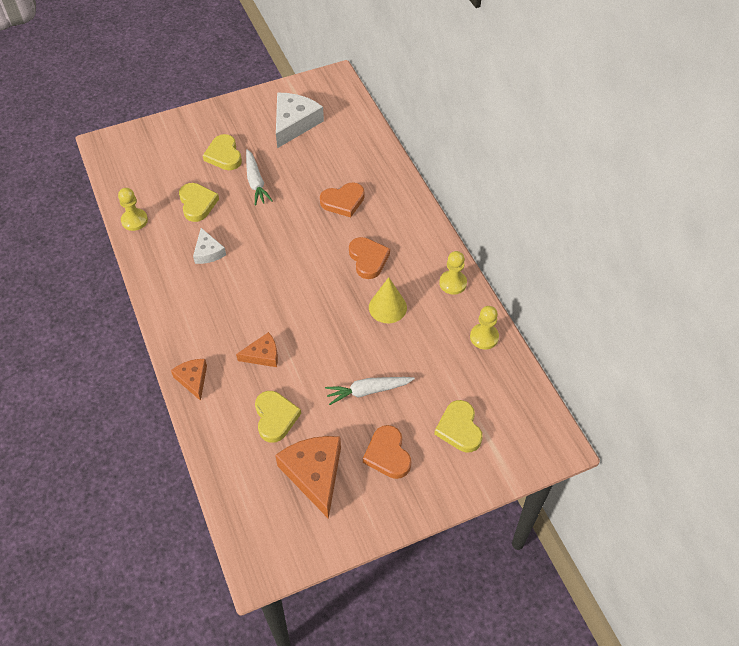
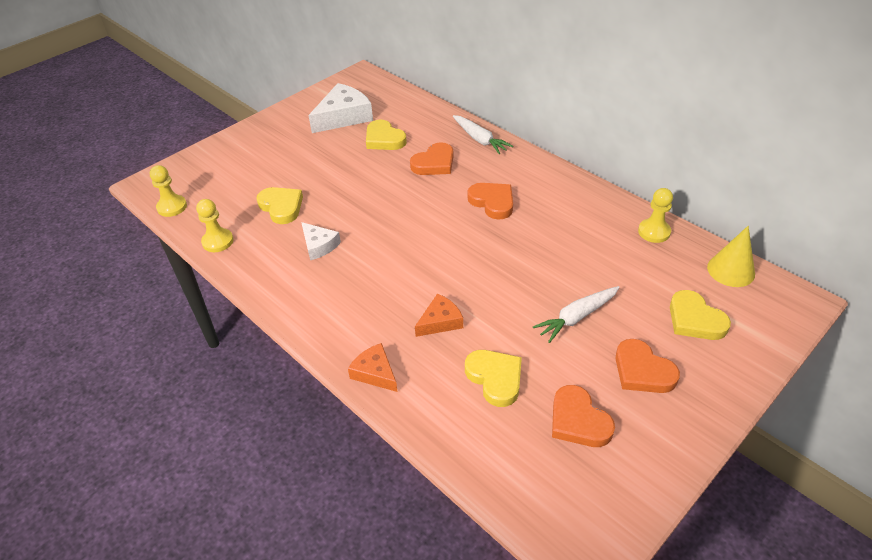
camera: 20 degrees left, 10 degrees down
yellow heart [203,134,242,170] -> yellow heart moved to [366,120,407,150]
white carrot [246,149,272,205] -> white carrot moved to [453,115,513,154]
orange cheese [275,436,341,519] -> orange heart [552,385,615,447]
white cheese [276,93,324,148] -> white cheese turned 45 degrees clockwise [308,83,373,133]
yellow cone [369,277,407,323] -> yellow cone moved to [707,226,755,287]
yellow pawn [439,251,467,295] -> yellow pawn moved to [149,165,187,217]

